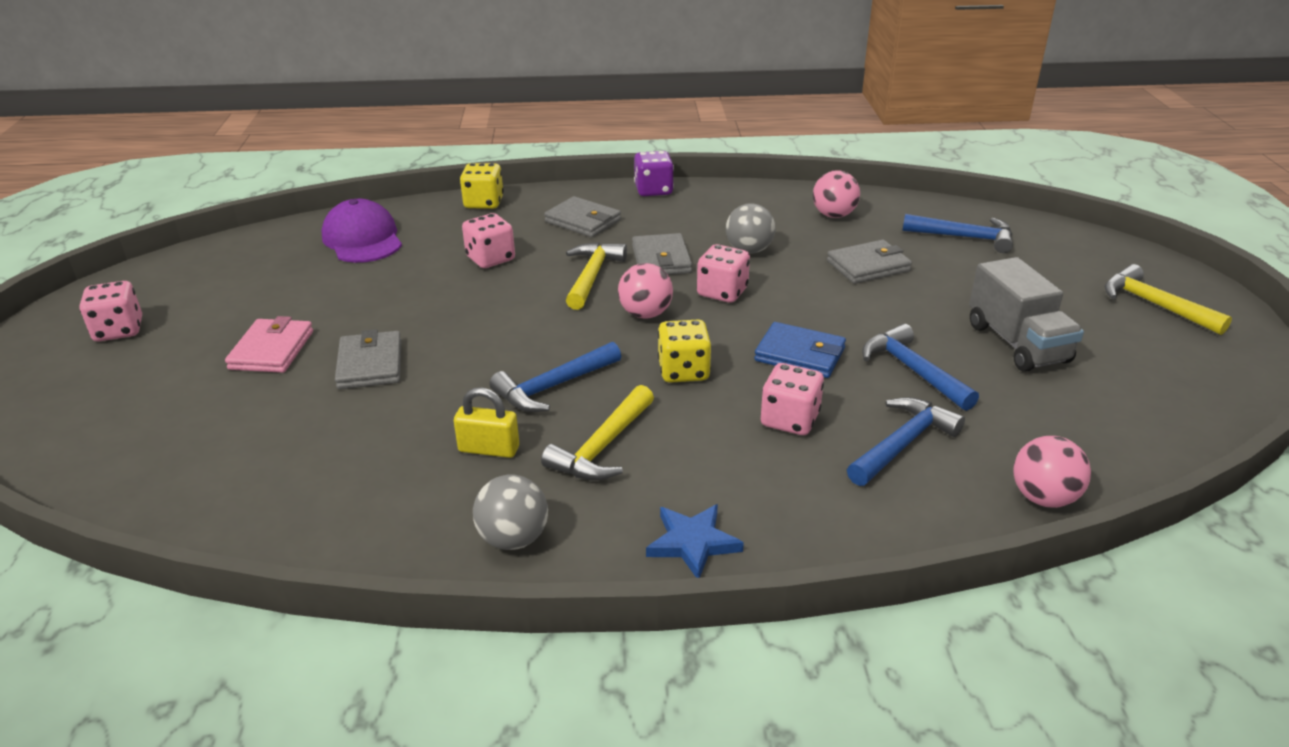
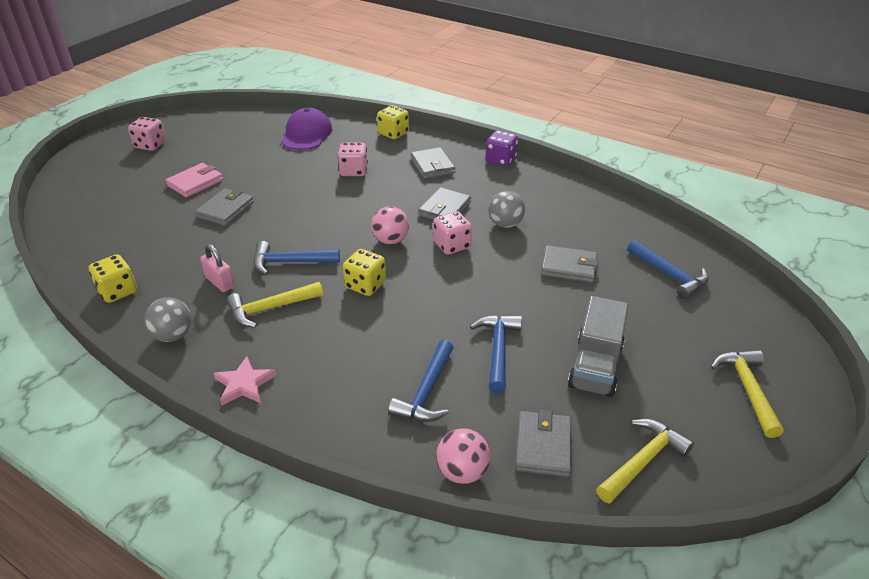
camera: 35 degrees right, 5 degrees up
yellow padlock [454,387,519,458] -> pink padlock [200,244,235,292]
yellow hammer [566,242,627,310] -> yellow hammer moved to [596,419,694,504]
blue star [646,504,744,578] -> pink star [213,356,276,406]
blue wallet [754,322,846,378] -> none
pink dice [761,363,824,435] -> none
pink ball [813,170,860,218] -> none
blue hammer [847,397,965,486] -> blue hammer turned 120 degrees clockwise [388,340,454,422]
none -> yellow dice [89,254,137,303]
none -> grey wallet [515,410,571,477]

